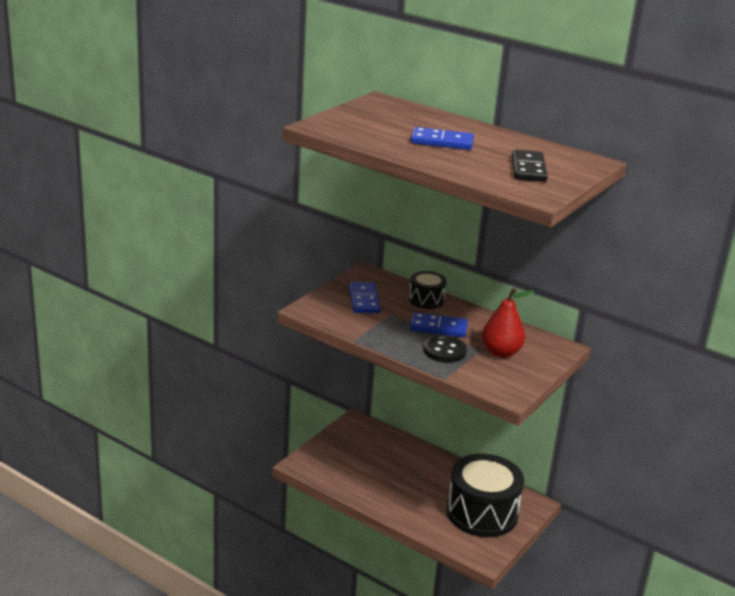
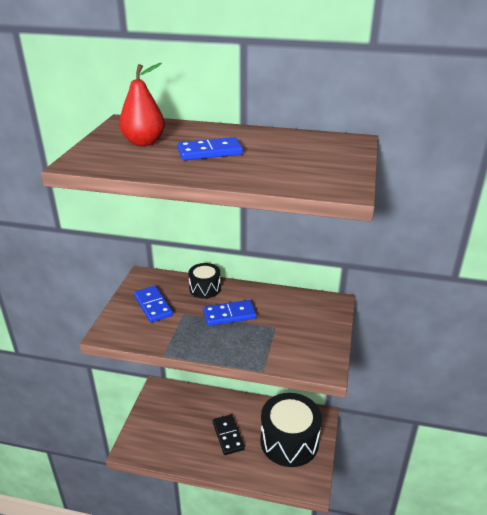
camera: 20 degrees left, 5 degrees up
black button [423,335,467,363] -> none
red pear [482,288,535,358] -> red pear moved to [119,63,165,146]
black domino [512,150,548,182] -> black domino moved to [213,415,245,455]

